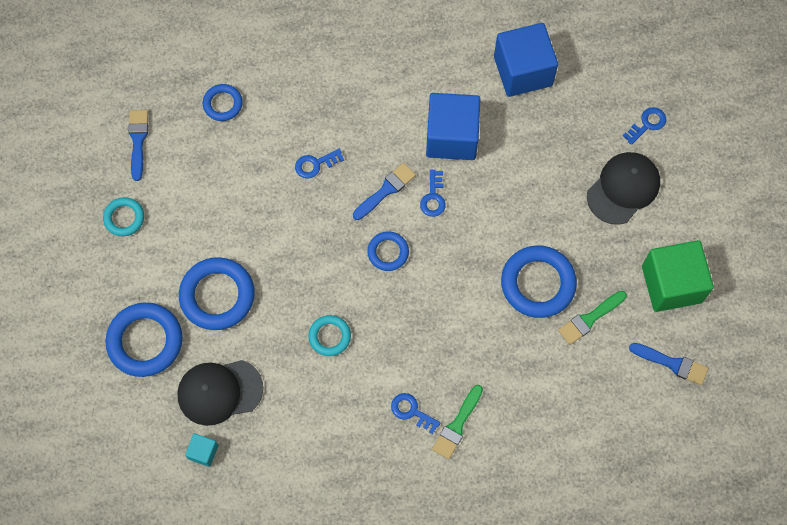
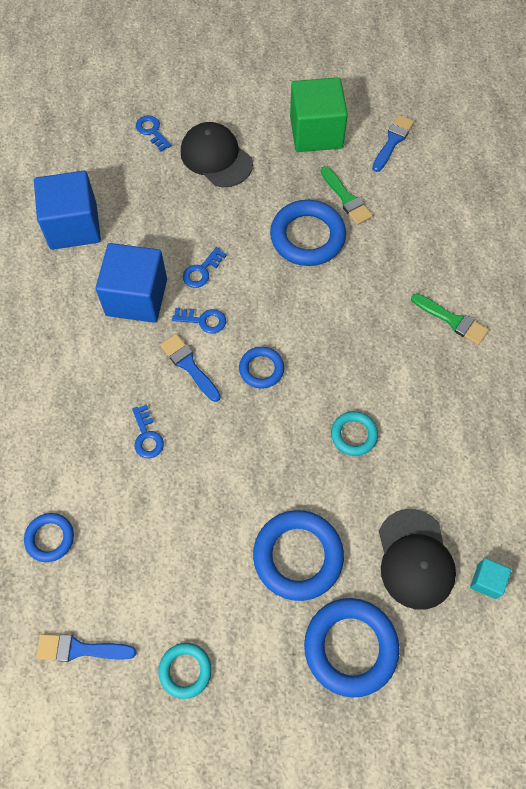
camera: 85 degrees left, 5 degrees down
blue key [391,393,441,434] -> blue key moved to [183,247,227,288]

